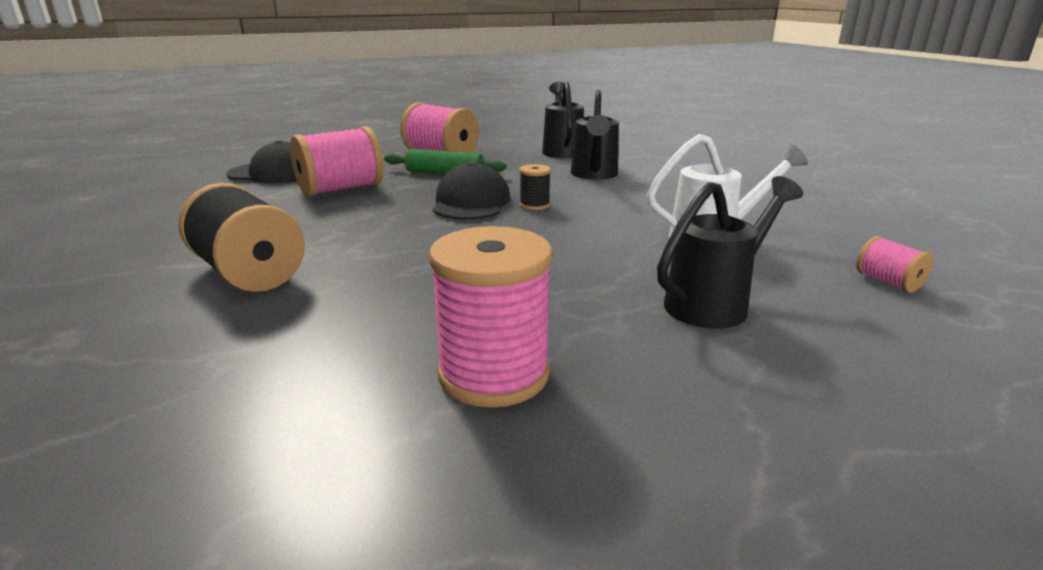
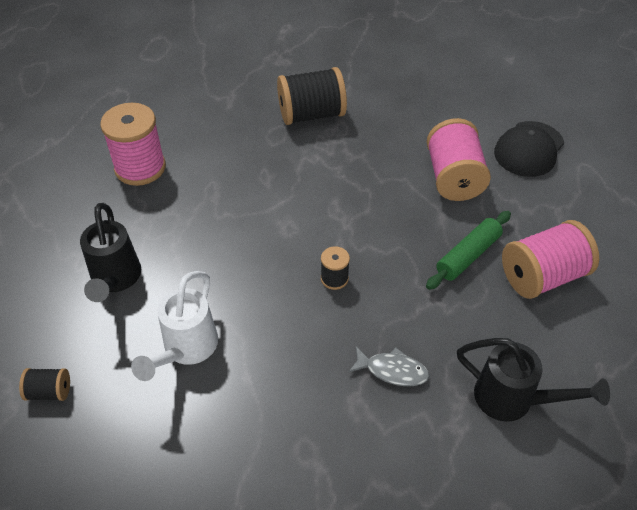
camera: 120 degrees right, 25 degrees up
black cap [433,161,511,220] -> none
black watering can [571,90,619,179] -> grey fish [348,347,429,386]
pink spool [857,236,933,293] -> black spool [19,368,70,401]

